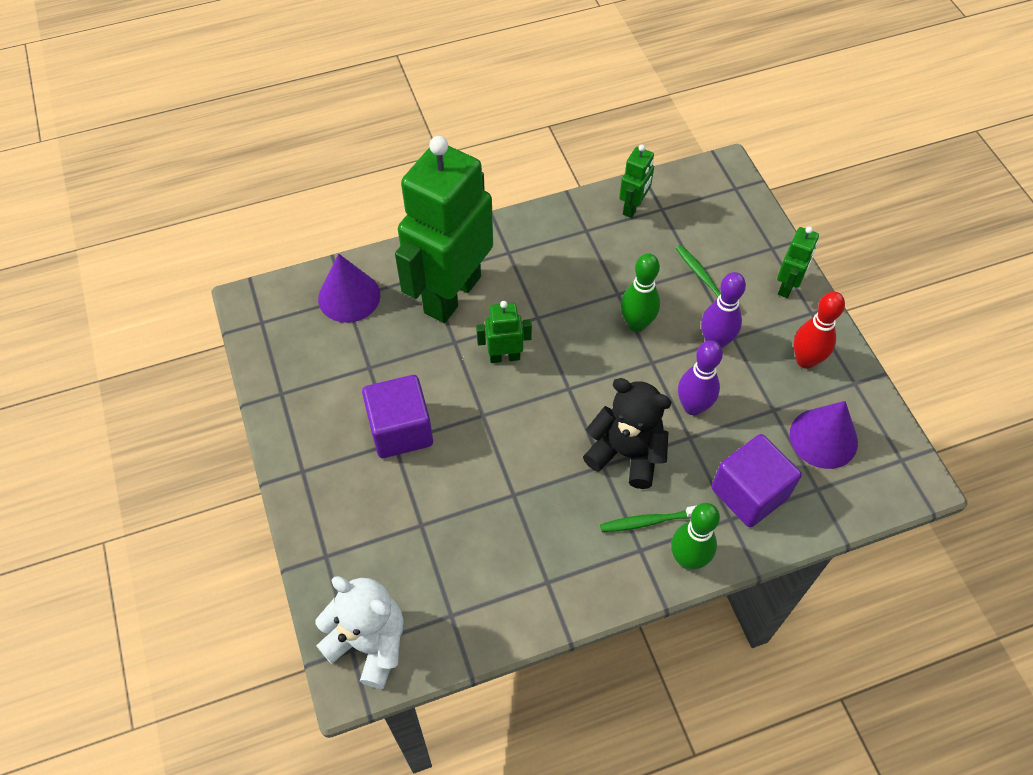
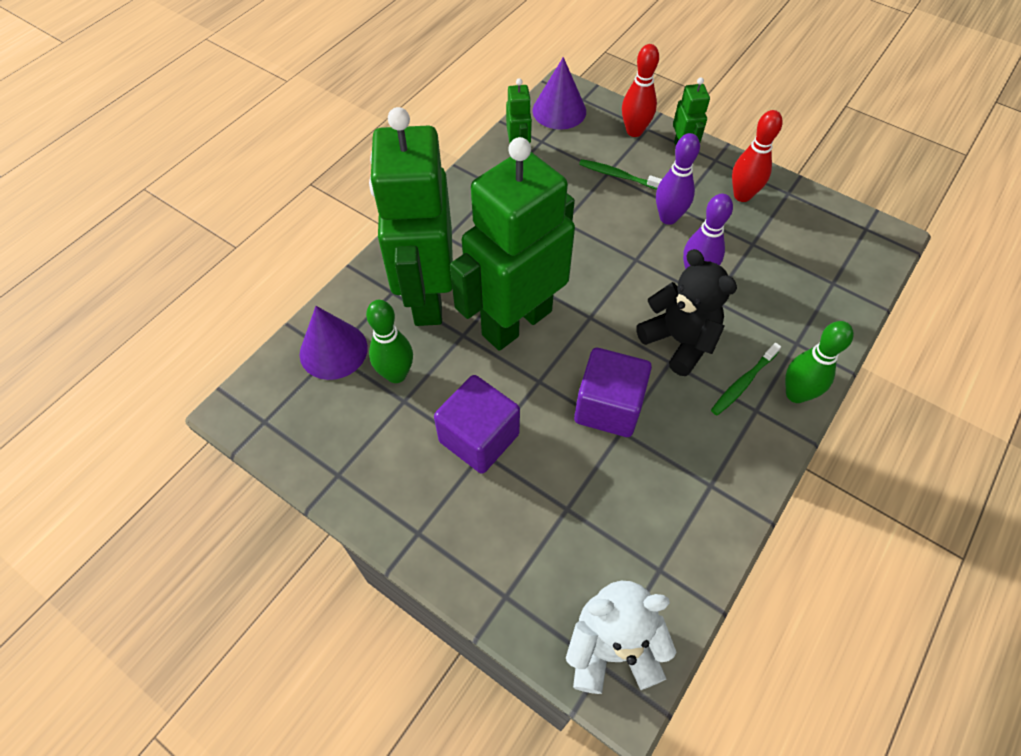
camera: 35 degrees left, 0 degrees up
green robot [476,301,532,363] -> green robot [450,137,575,351], size x2.37
black teddy bear [583,378,671,489] -> black teddy bear turned 60 degrees clockwise [636,249,737,376]
green bowling pin [621,253,660,332] -> green bowling pin moved to [366,300,413,383]
purple cube [711,434,802,527] -> purple cube moved to [574,348,652,437]
purple cone [790,401,858,469] -> purple cone moved to [532,57,586,130]
none -> red bowling pin [622,44,659,137]

